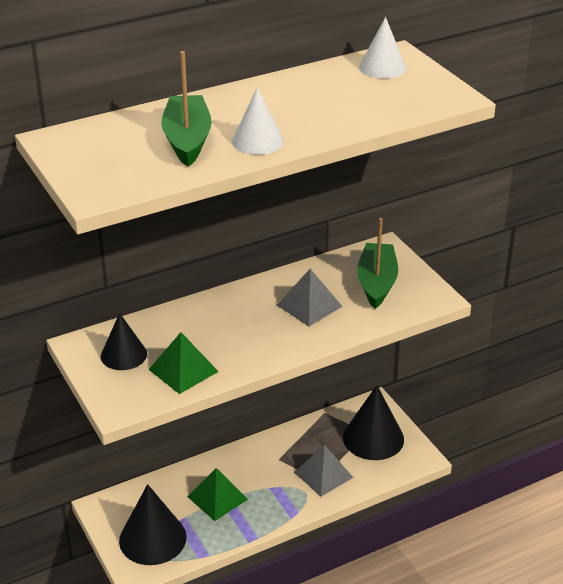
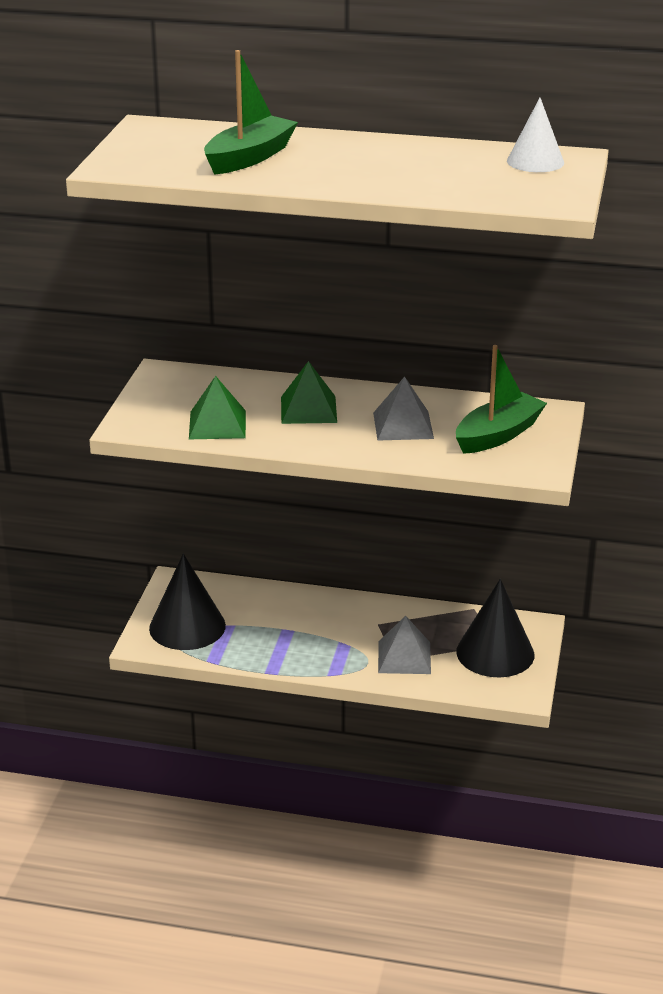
camera: 40 degrees right, 5 degrees down
black cone [101,313,147,370] -> none
green pyramid [188,468,248,521] -> green pyramid moved to [281,361,337,424]
white cone [232,87,284,155] -> none

